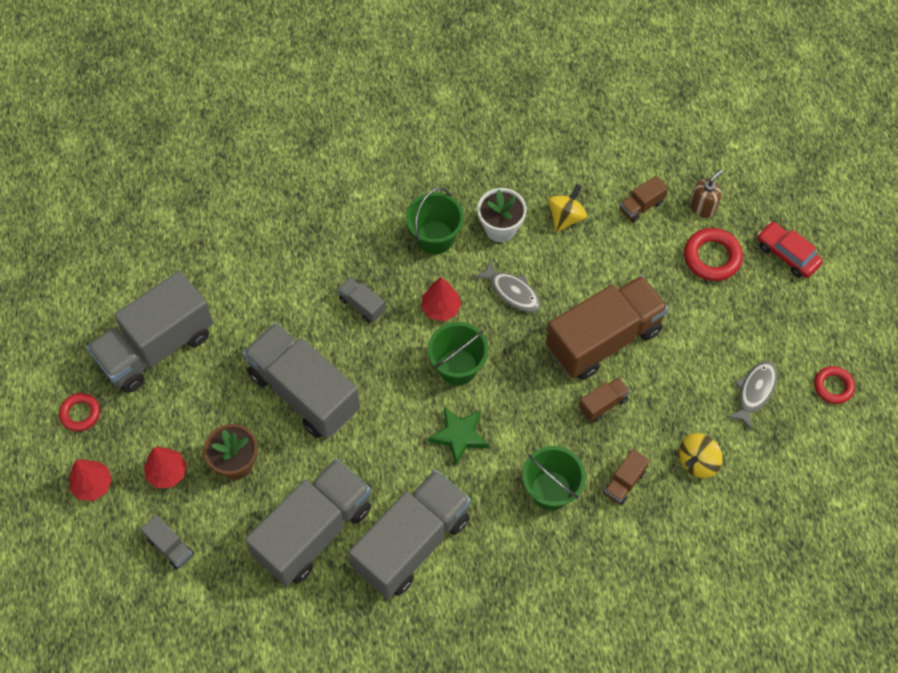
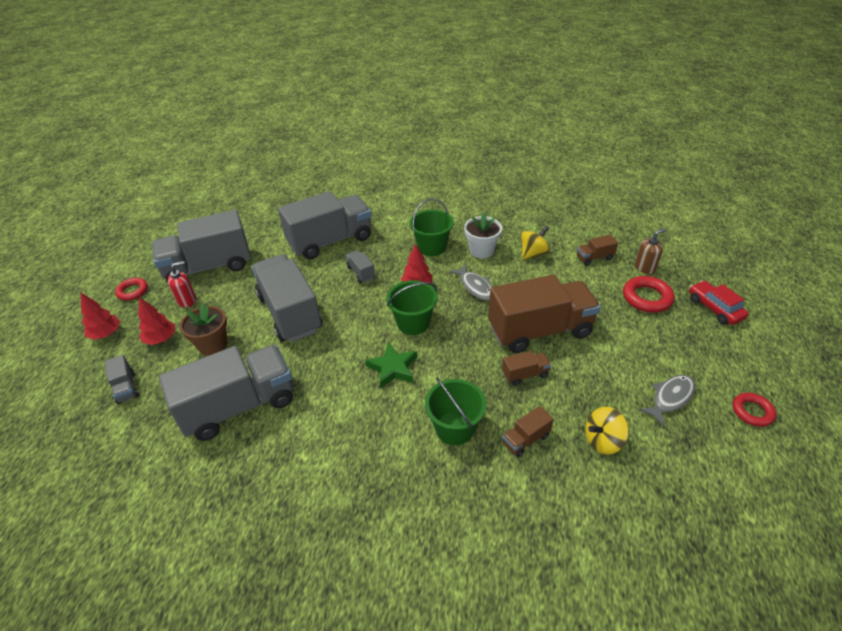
camera: 20 degrees right, 20 degrees down
grey truck [349,470,471,598] -> grey truck moved to [278,191,371,260]
none -> red soap dispenser [168,261,196,307]

